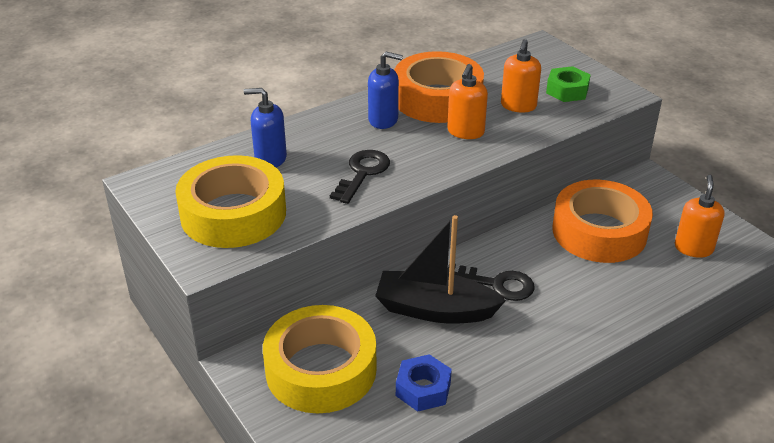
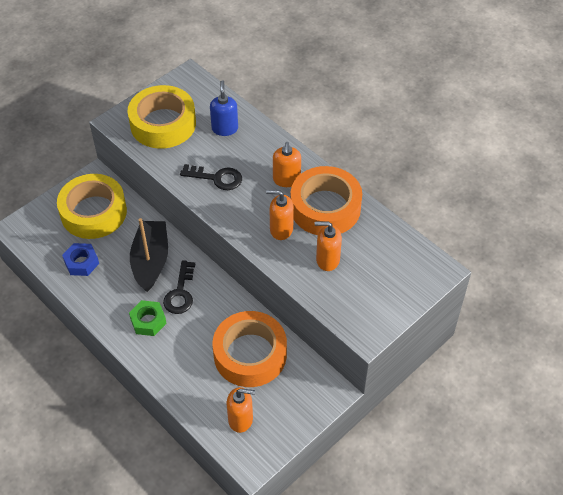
camera: 80 degrees right, 15 degrees up
blue soap dispenser [368,52,403,129] -> orange soap dispenser [273,142,301,187]
green nut [546,66,591,102] -> green nut moved to [129,300,167,336]

